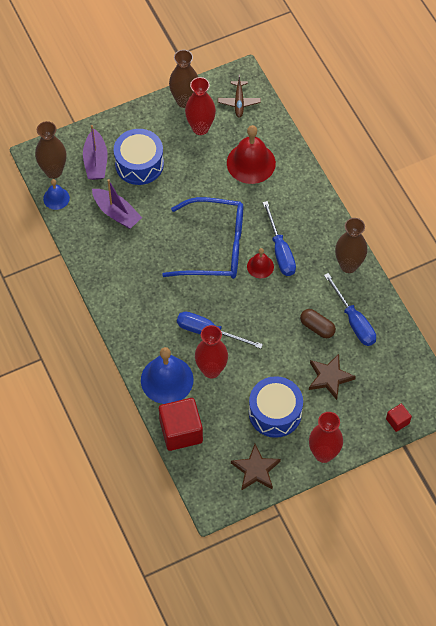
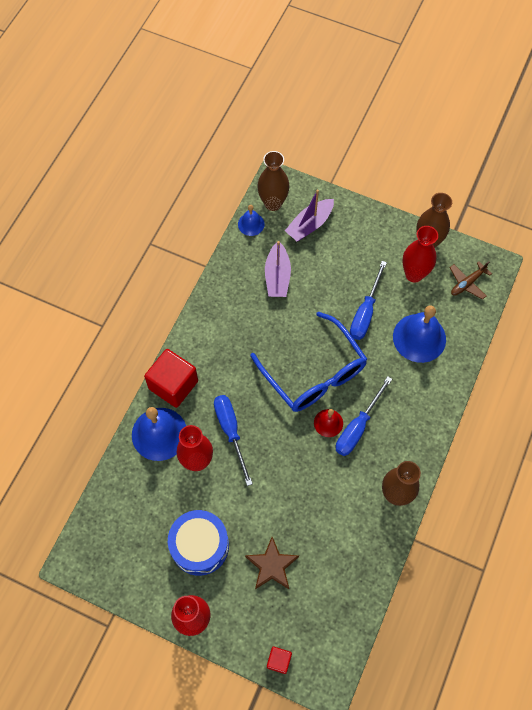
camera: 50 degrees right, 5 degrees up
blue drum [114,129,164,185] -> none
red cube [159,398,203,451] -> red cube moved to [144,349,198,408]
red bell [227,125,276,184] -> blue bell [393,305,446,363]
brown star [231,444,281,490] -> none
brown capsule [300,309,336,338] -> none
blue screwdriver [324,273,376,346] -> blue screwdriver moved to [350,261,387,340]

